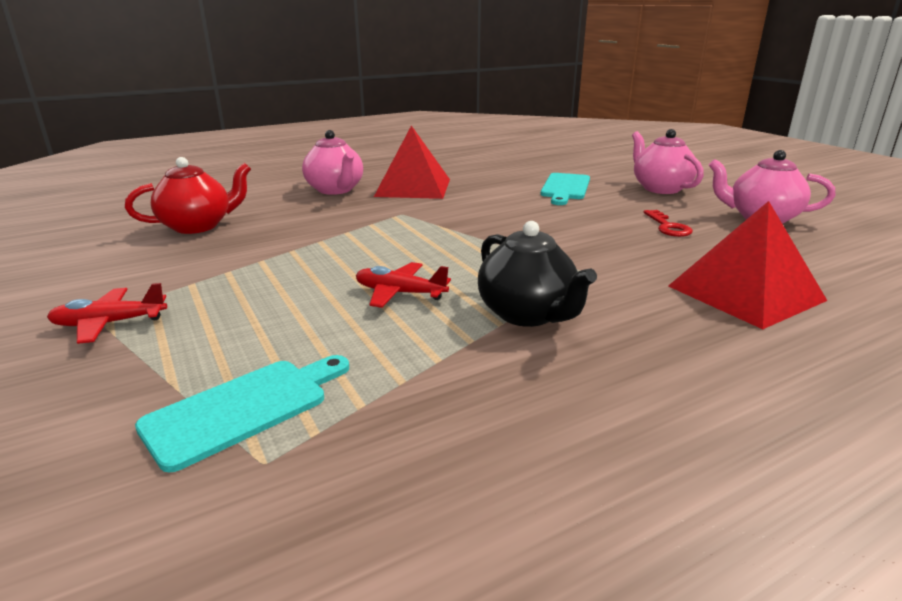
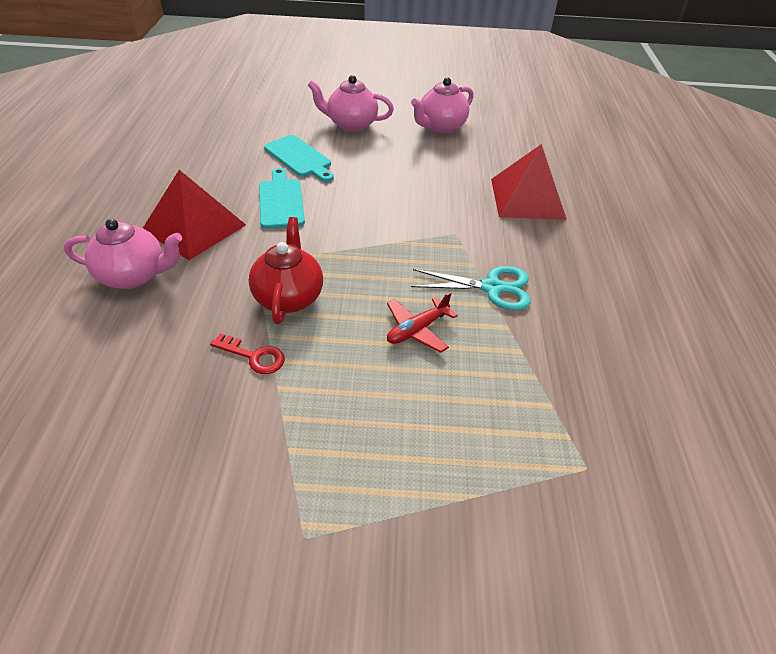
camera: 60 degrees left, 20 degrees up
red plane [47,283,167,344] -> none
red teapot [125,157,251,234] -> red teapot moved to [249,217,323,324]
turquoise cutting board [135,355,349,472] -> turquoise cutting board moved to [259,168,305,229]
black teapot [478,221,597,327] -> turquoise scissors [411,266,531,311]
red key [644,210,693,237] -> red key moved to [210,333,285,374]

